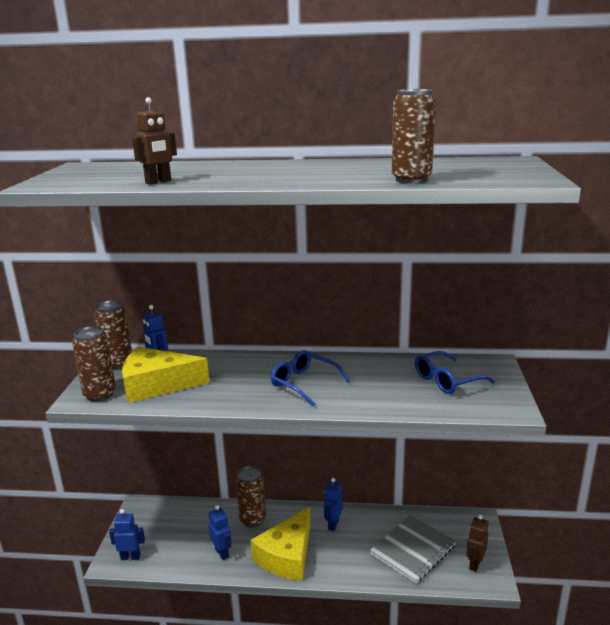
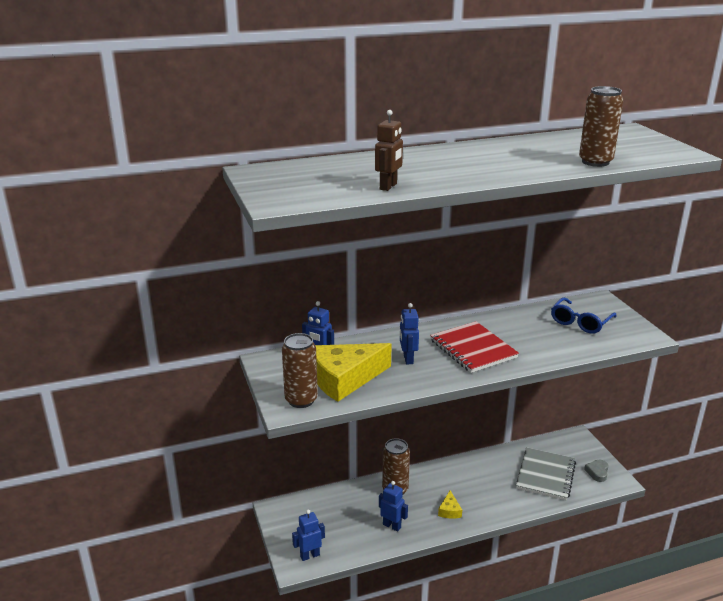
camera: 25 degrees left, 5 degrees up
brown can [94,300,132,369] -> none
yellow cheese [250,507,310,581] -> yellow cheese [438,490,462,519], size x0.43
blue glasses [271,350,350,406] -> red notebook [430,321,519,373]
blue robot [324,478,343,531] -> blue robot moved to [400,303,419,364]
brown robot [466,514,489,572] -> grey heart [584,460,609,482]

